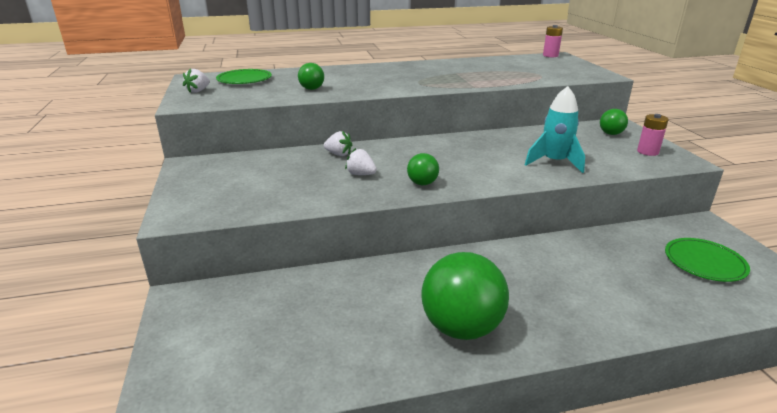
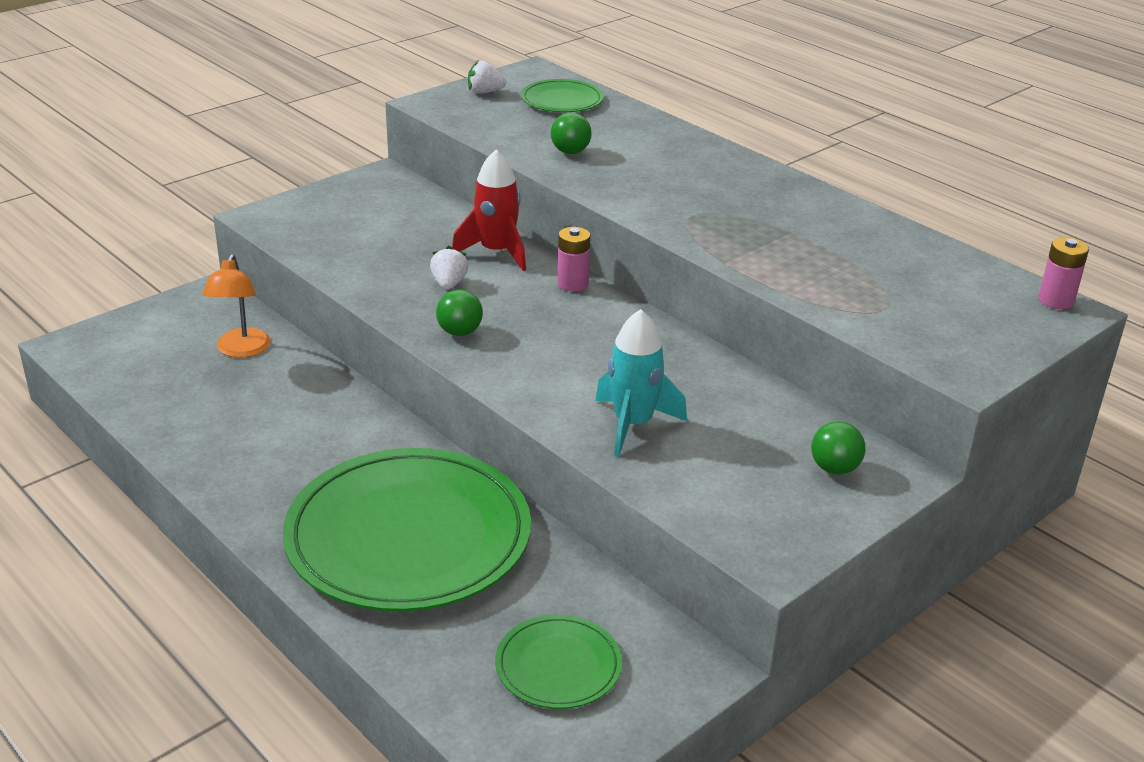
camera: 60 degrees right, 5 degrees up
white strawberry [324,131,352,156] -> red rocket [452,150,526,271]
green ball [421,252,509,340] -> none
pink battery [637,114,669,156] -> pink battery moved to [557,227,590,291]
none -> orange lamp [202,254,271,358]
none -> green plate [283,448,531,611]

